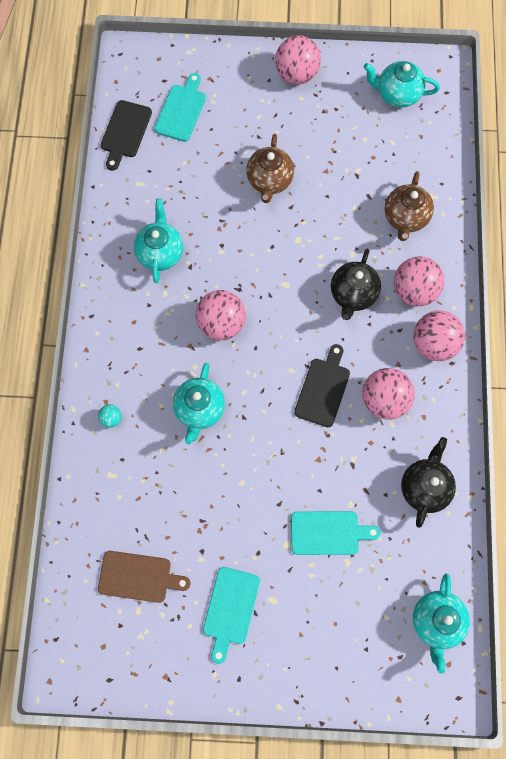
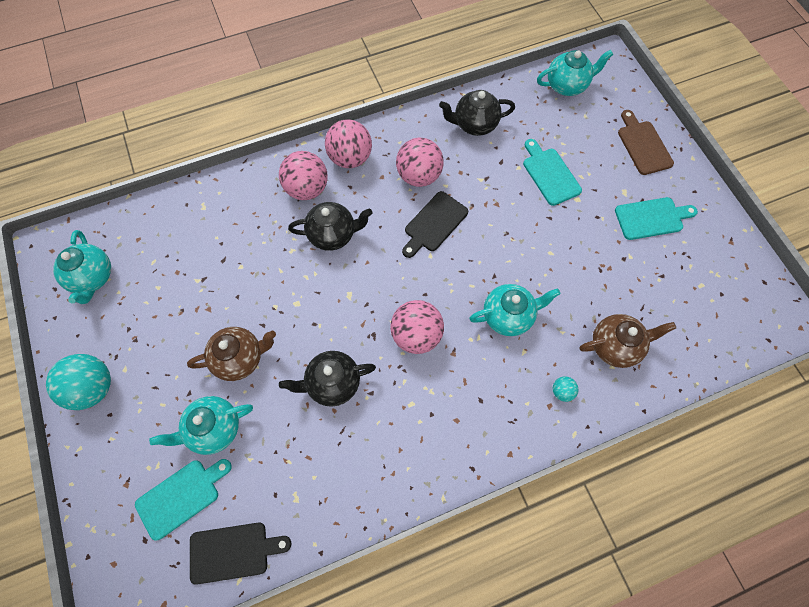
camera: 115 degrees left, 5 degrees down
brown cutting board [98,551,190,603] -> brown cutting board moved to [618,110,674,175]
turquoise teapot [134,198,183,283] -> turquoise teapot moved to [149,396,253,455]
turquoise cutting board [154,73,206,142] -> turquoise cutting board turned 150 degrees clockwise [135,459,232,541]
pink ball [275,35,321,84] -> turquoise ball [46,354,111,410]
black cutting board [294,344,350,427] -> black cutting board turned 45 degrees counterclockwise [402,191,468,258]
brown teapot [385,171,434,241] -> brown teapot moved to [579,314,676,368]
none -> black teapot [279,351,376,407]

